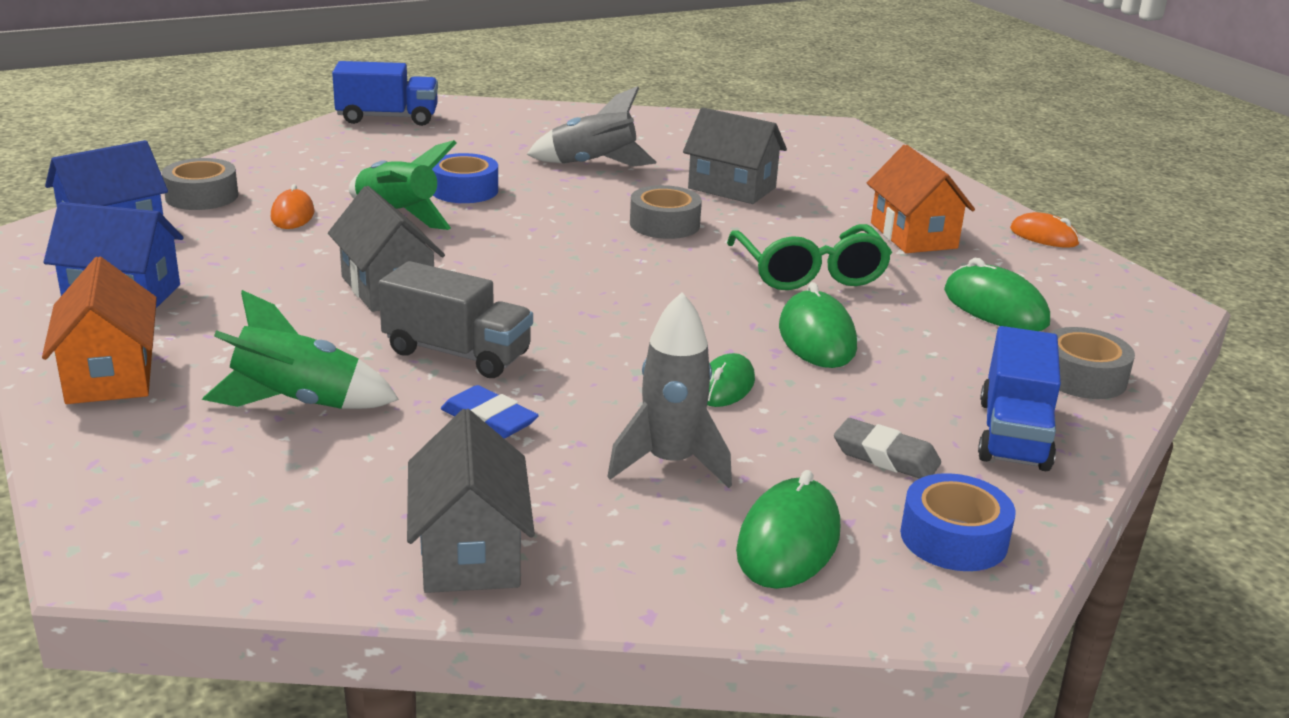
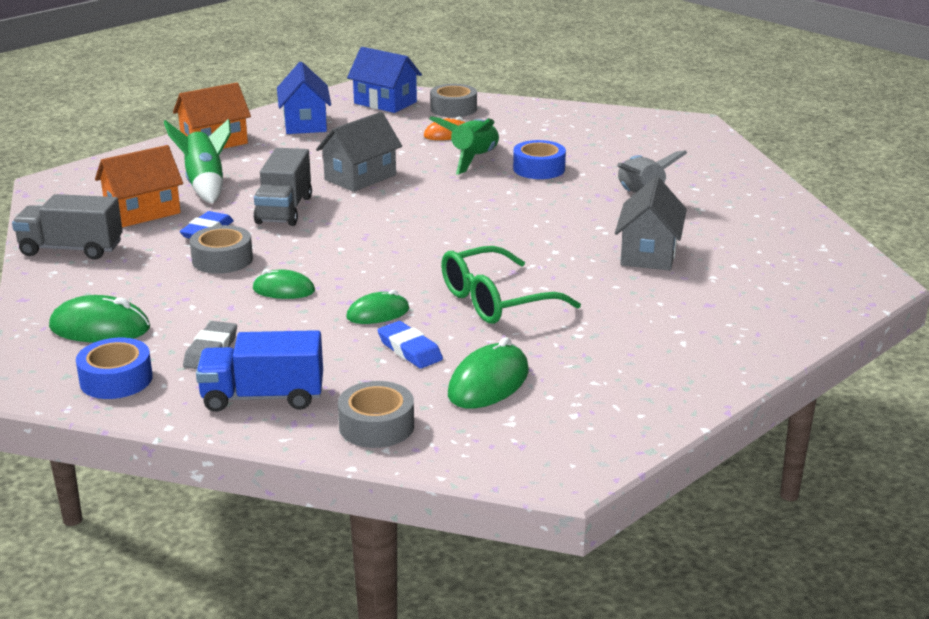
camera: 75 degrees right, 0 degrees up
blue truck [332,61,438,126] -> none
grey house [407,409,535,593] -> grey truck [12,194,123,260]
grey rocket [607,292,732,488] -> none
grey tape [630,185,702,239] -> grey tape moved to [190,225,253,274]
green mouse [779,282,857,368] -> green mouse [346,290,409,324], size x0.66
orange house [867,145,975,253] -> orange house moved to [95,145,183,227]
orange mouse [1010,212,1080,248] -> none
none -> blue eraser [378,321,443,369]

